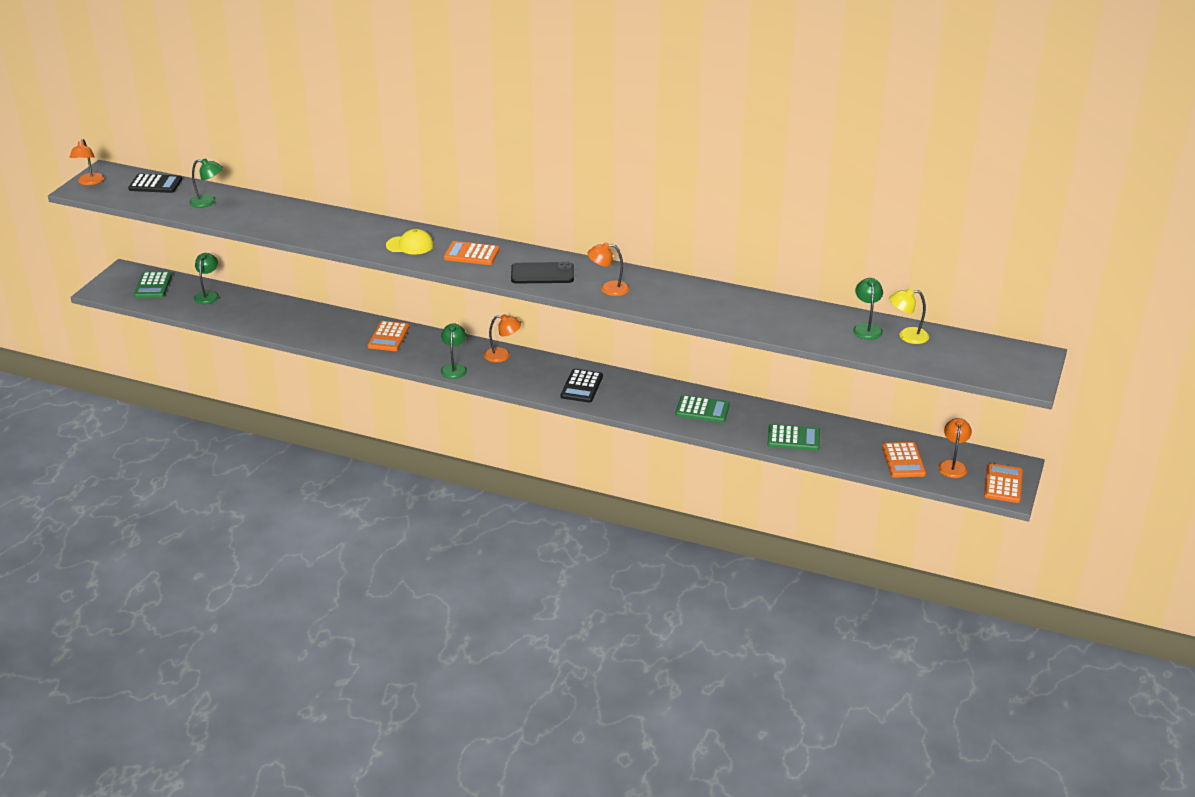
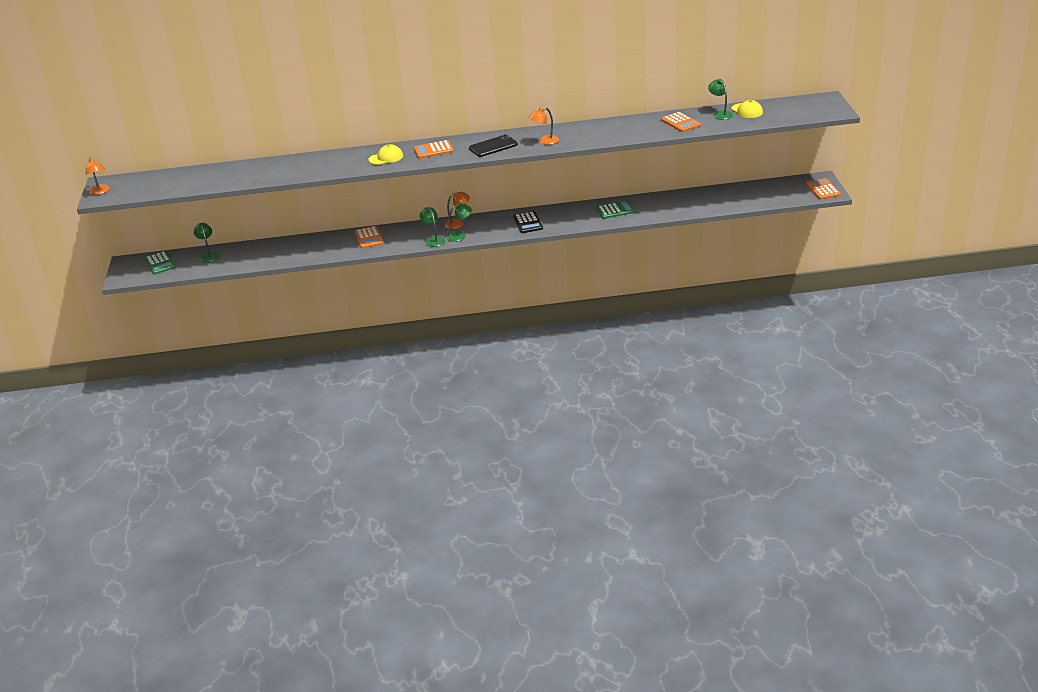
camera: 25 degrees left, 0 degrees up
black calculator [128,174,182,193] -> none
green lamp [189,158,223,208] -> green lamp moved to [446,203,472,242]
green calculator [767,424,820,450] -> none
orange calculator [882,442,926,478] -> orange calculator moved to [661,112,701,132]
yellow lamp [890,288,929,344] -> yellow cap [731,100,763,118]
orange lamp [938,418,972,478] -> none

